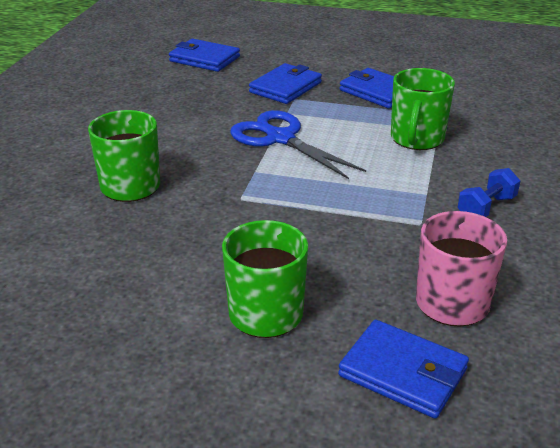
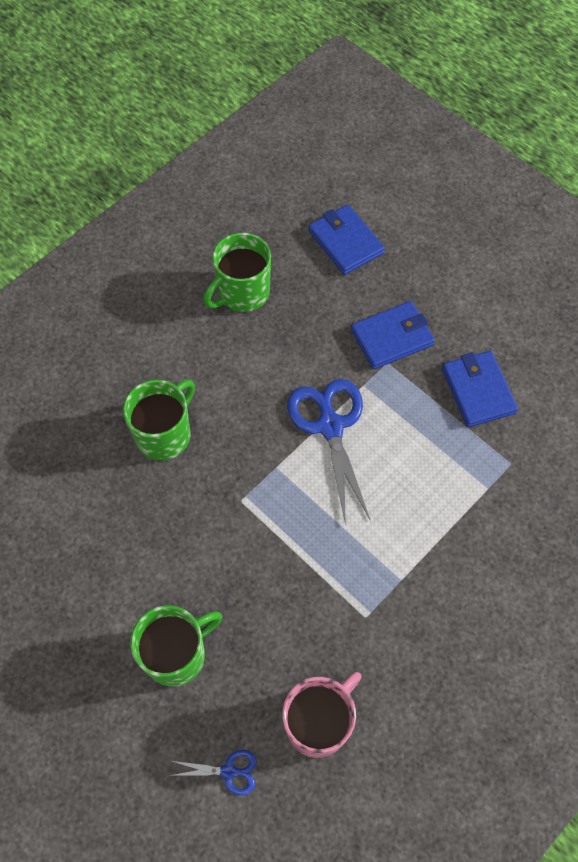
camera: 30 degrees right, 30 degrees up
blue wallet [338,320,469,419] -> blue scissors [169,750,257,795]
green mug [391,68,455,150] -> green mug moved to [204,233,271,312]
blue dumbbell [458,168,520,217] -> none

